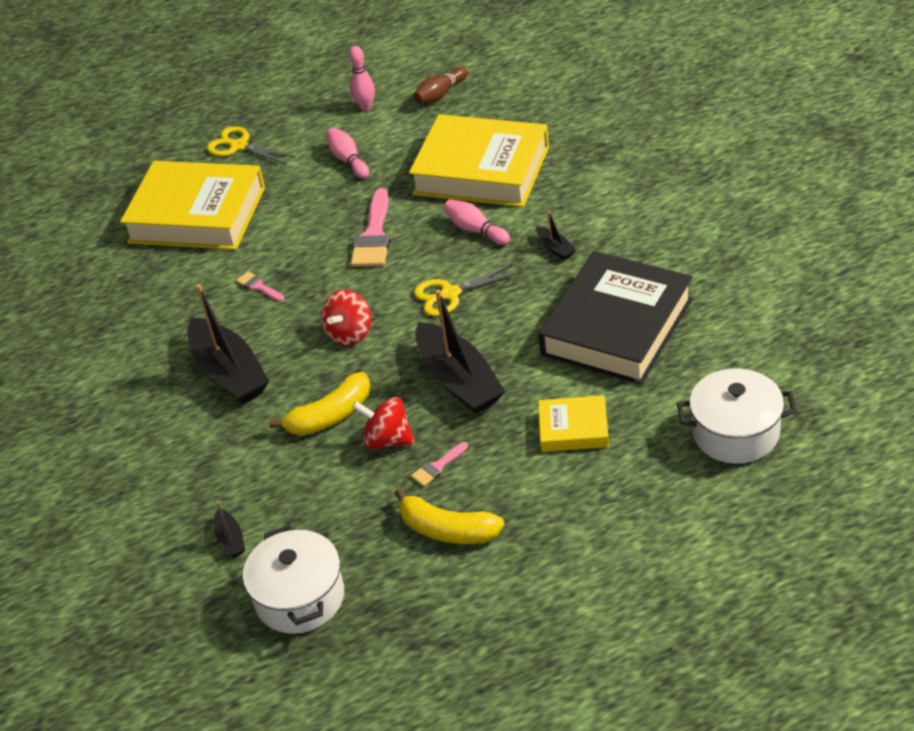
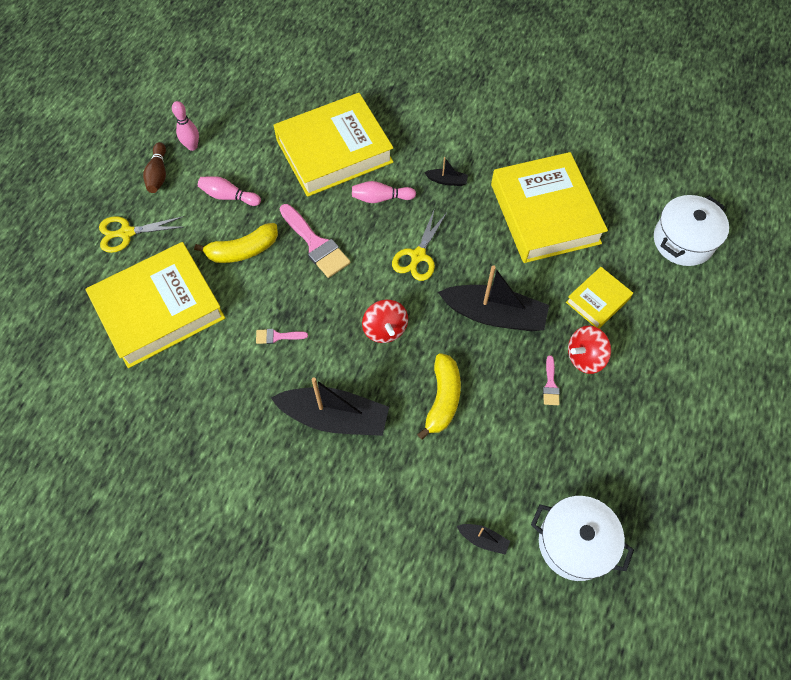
camera: 50 degrees left, 20 degrees up
red spinning top [352,397,415,450] -> red spinning top moved to [568,326,611,374]
yellow banana [394,488,505,544] -> yellow banana moved to [194,223,278,263]
brown bowling pin [413,67,468,104] -> brown bowling pin moved to [143,142,166,193]
black book [538,251,693,385] -> yellow book [491,152,608,263]

